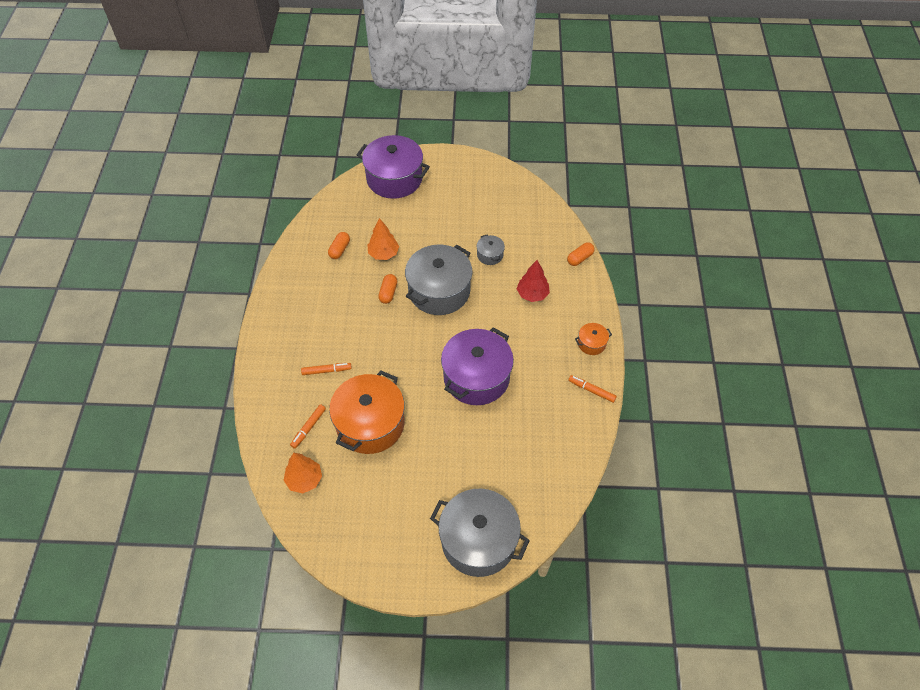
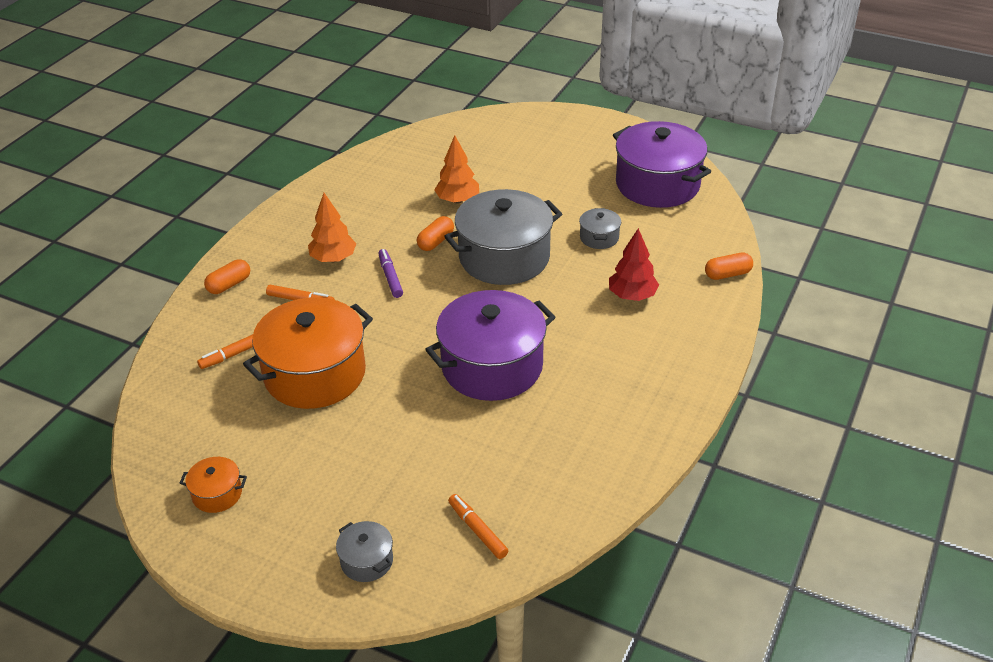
camera: 25 degrees right, 15 degrees down
orange tree [284,453,322,493] -> orange tree moved to [308,193,356,262]
orange capsule [328,232,350,259] -> orange capsule moved to [204,259,250,294]
purple pot [357,135,430,199] -> purple pot moved to [613,121,711,208]
grey pot [430,489,530,577] -> grey pot [336,521,393,582], size x0.44
orange marker [568,375,617,403] -> orange marker moved to [448,494,508,559]
orange pot [575,323,612,355] -> orange pot moved to [180,457,247,513]
none -> purple marker [378,249,403,298]

